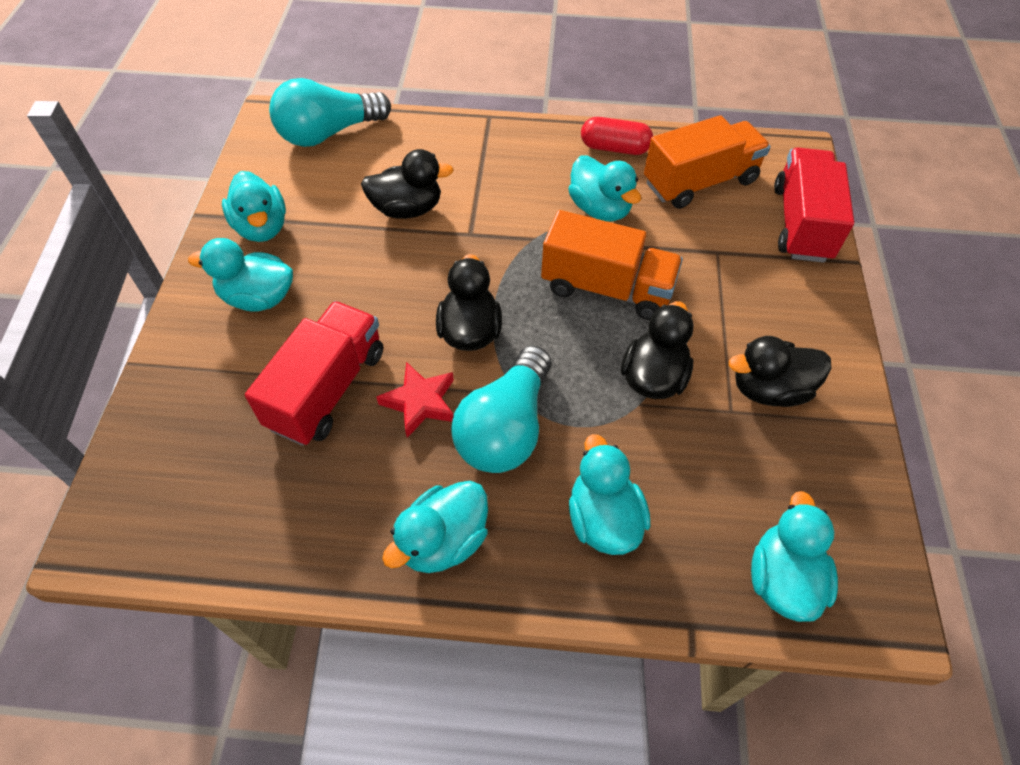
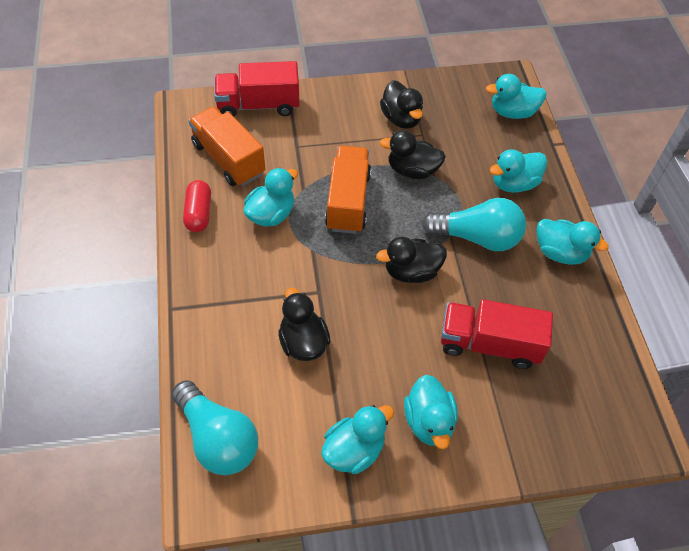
camera: 105 degrees left, 0 degrees up
red star [376,362,454,438] -> none

